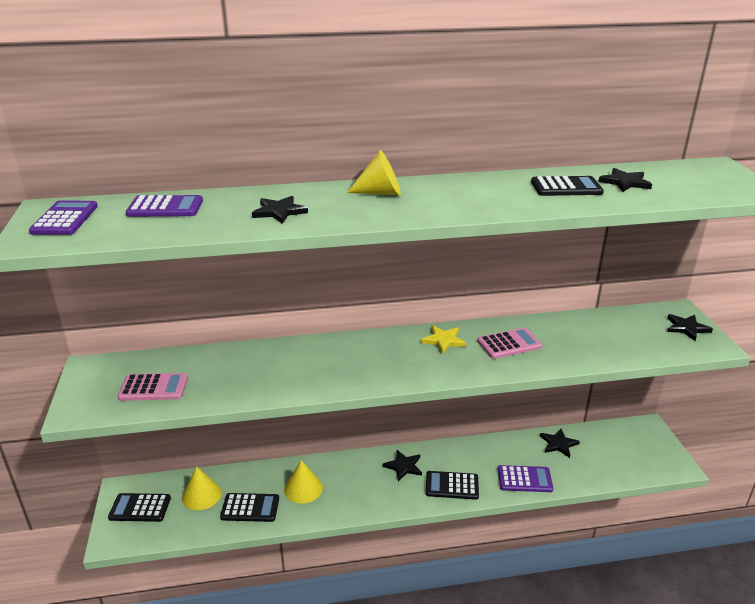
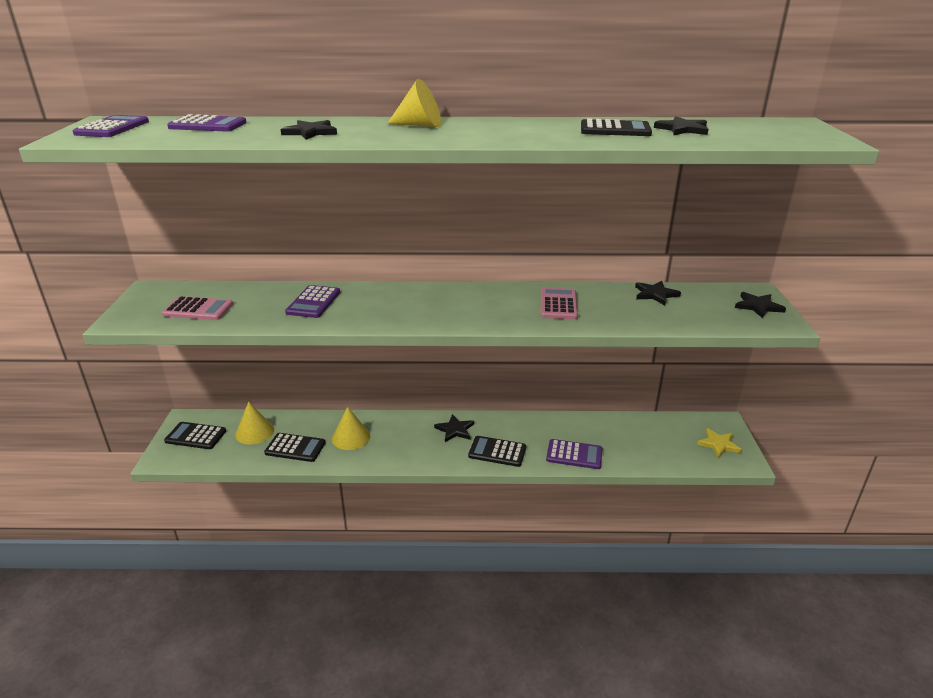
camera: 10 degrees right, 0 degrees up
yellow star [421,325,466,354] -> yellow star moved to [697,428,742,458]
pink calculator [477,328,542,359] -> pink calculator turned 75 degrees counterclockwise [541,287,578,319]
black star [540,429,580,458] -> black star moved to [635,281,681,305]
none -> purple calculator [285,285,340,318]

